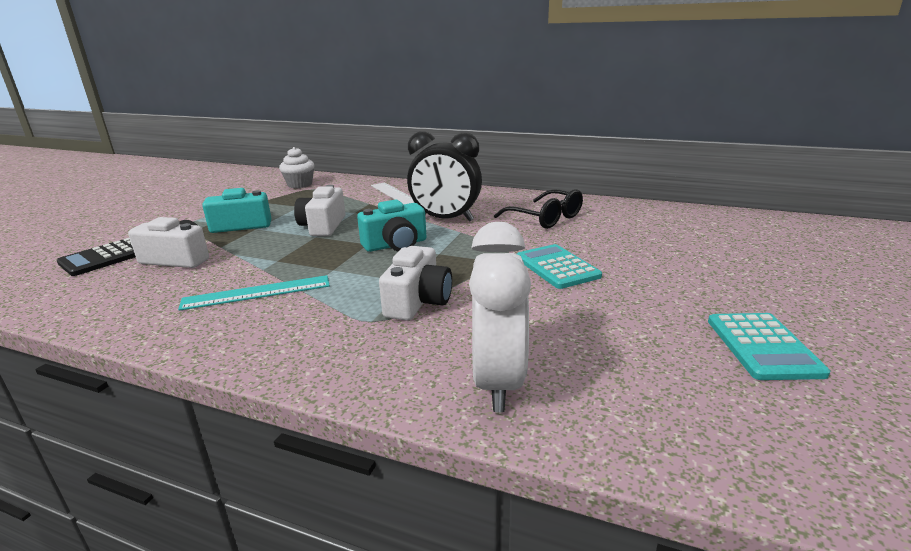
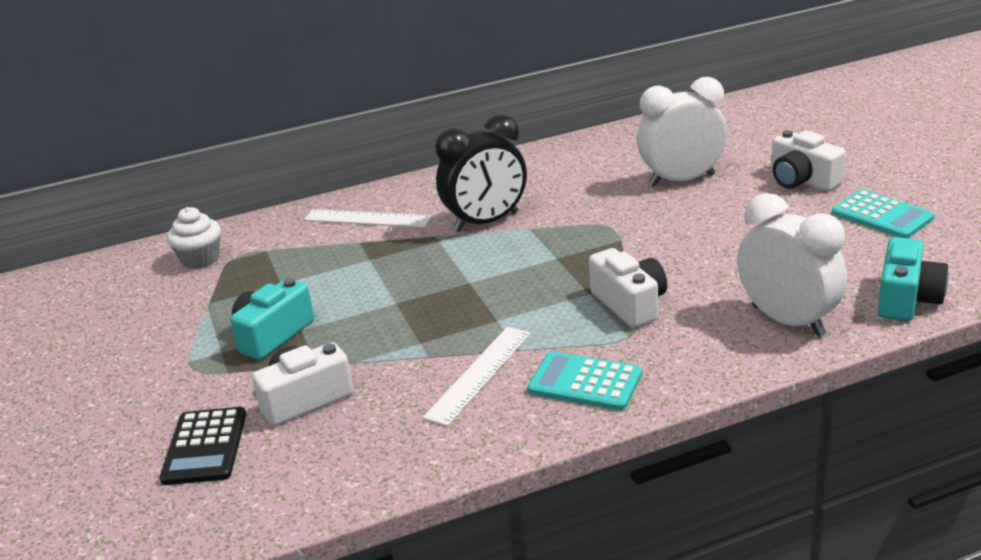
camera: 40 degrees left, 5 degrees up
turquoise ruler [178,275,330,311] -> white ruler [423,327,531,426]
white camera [294,185,345,236] -> white camera moved to [771,130,846,191]
turquoise camera [357,200,427,252] -> turquoise camera moved to [878,237,949,321]
black glasses [494,189,583,229] -> none
turquoise calculator [517,244,602,289] -> turquoise calculator moved to [527,351,642,411]
none -> white clock [637,77,727,187]

